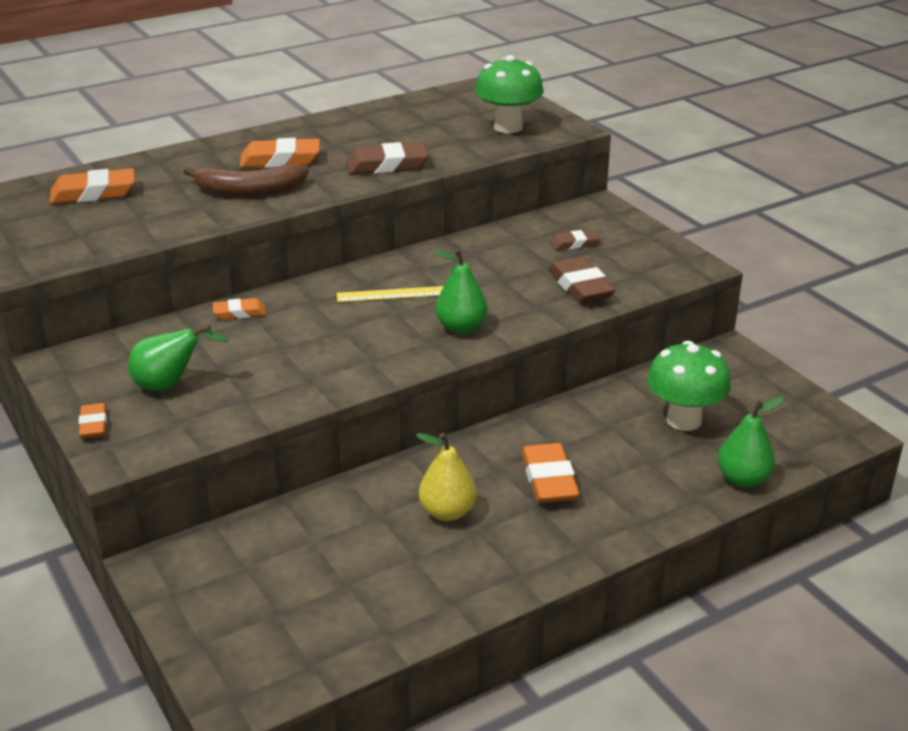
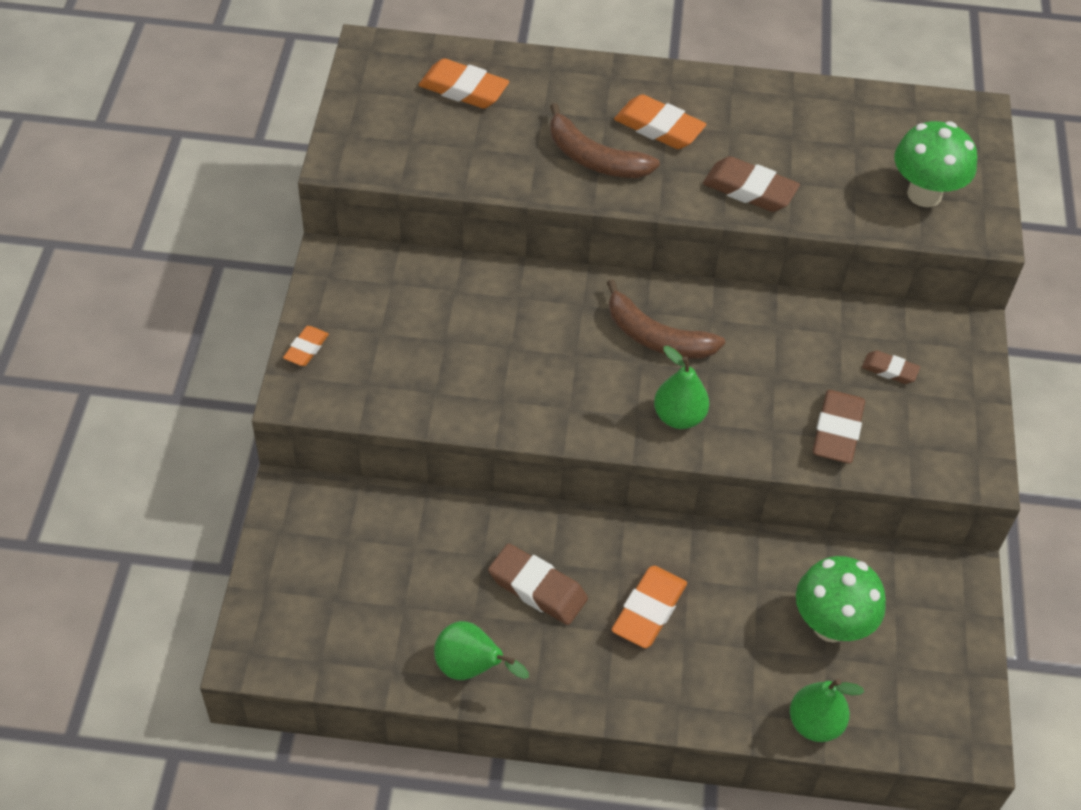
camera: 35 degrees right, 20 degrees up
green pear [128,325,229,391] -> green pear moved to [434,621,529,680]
orange eraser [212,298,266,320] -> none
yellow ruler [337,286,444,302] -> brown banana [607,279,725,359]
yellow pear [416,433,477,521] -> brown eraser [488,544,588,625]

